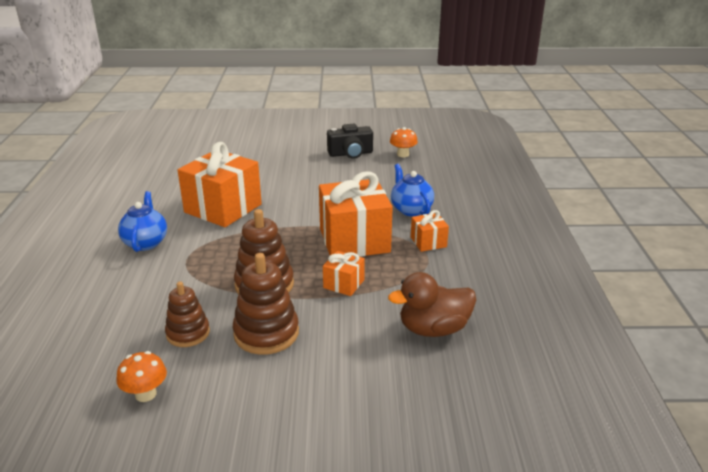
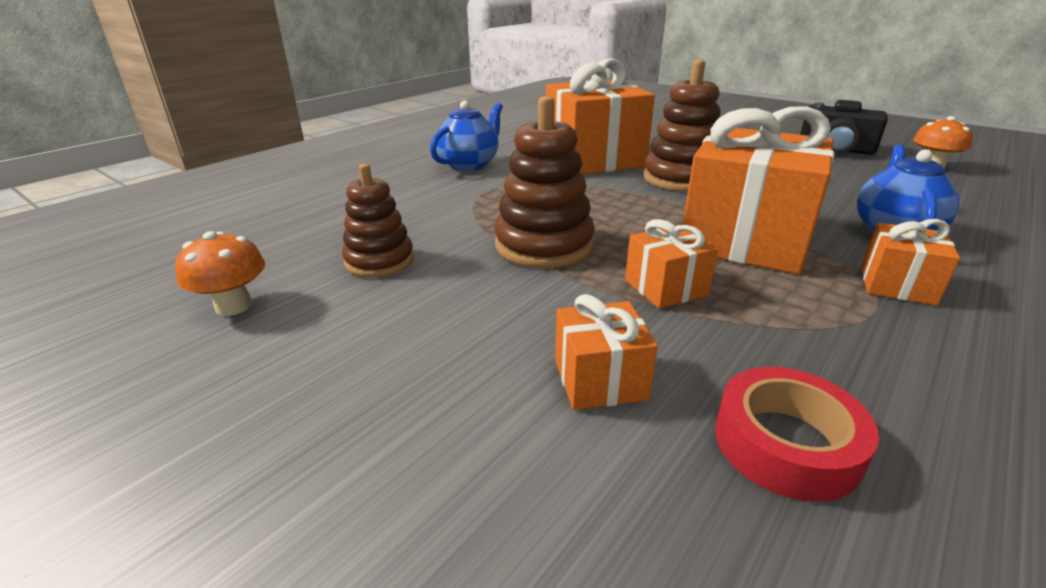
camera: 40 degrees right, 0 degrees up
brown stacking toy [233,253,299,355] -> brown stacking toy moved to [643,59,721,192]
brown duck [388,272,476,337] -> red tape [715,367,879,502]
none -> orange gift [555,294,658,410]

